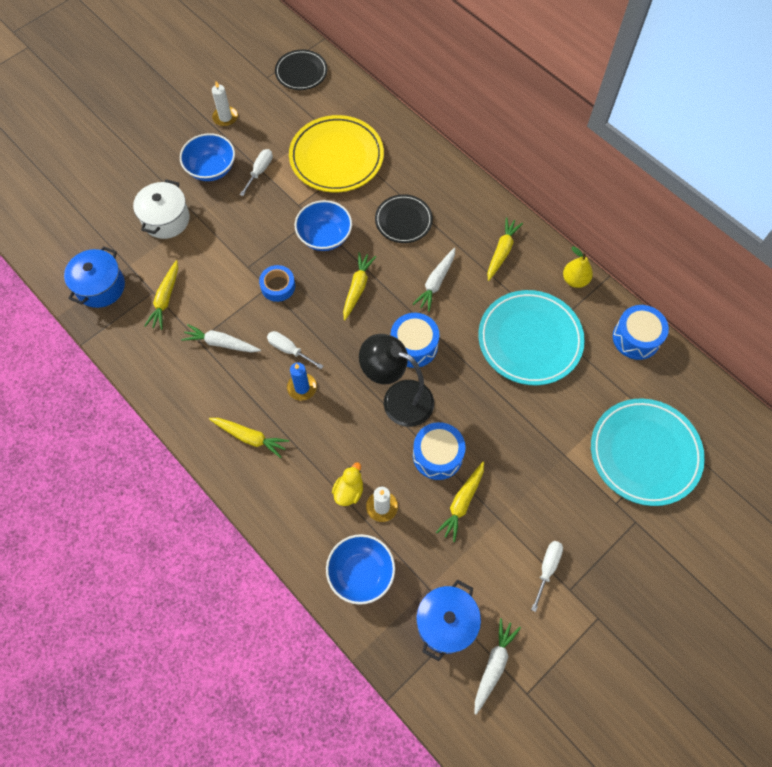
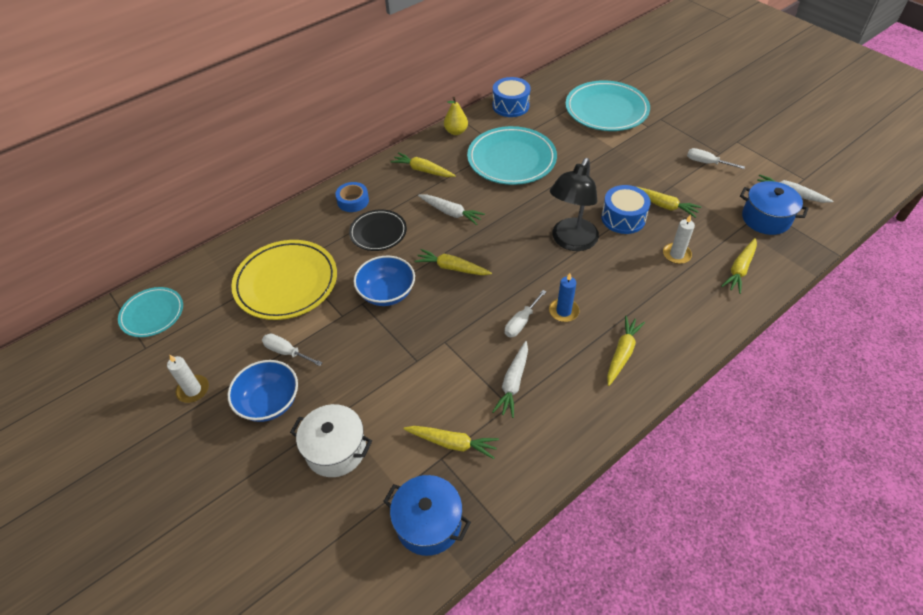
camera: 85 degrees left, 15 degrees down
blue tape [259,265,295,302] -> blue tape moved to [335,182,369,212]
black plate [275,50,327,90] -> turquoise plate [118,287,183,337]
blue bowl [326,534,395,605] -> yellow carrot [721,238,757,294]
yellow duck [332,462,363,506] -> none
blue drum [391,313,440,368] -> none

